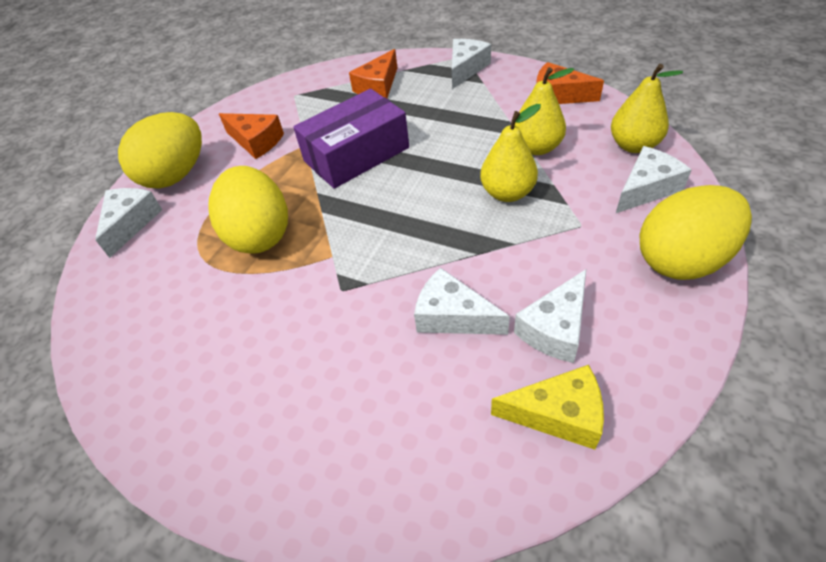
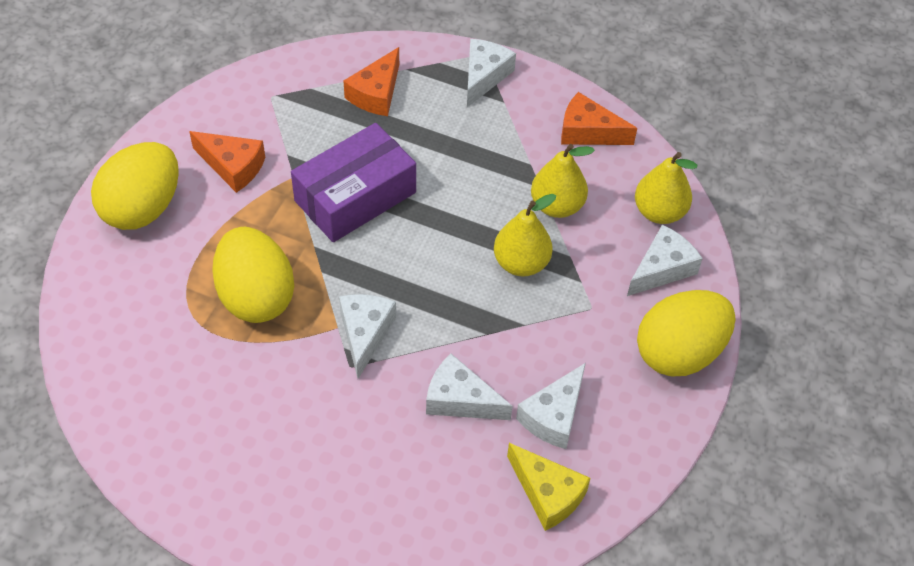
camera: 10 degrees left, 5 degrees up
white cheese [95,188,162,258] -> white cheese moved to [339,294,396,379]
yellow cheese [491,365,604,450] -> yellow cheese turned 45 degrees clockwise [507,443,591,531]

